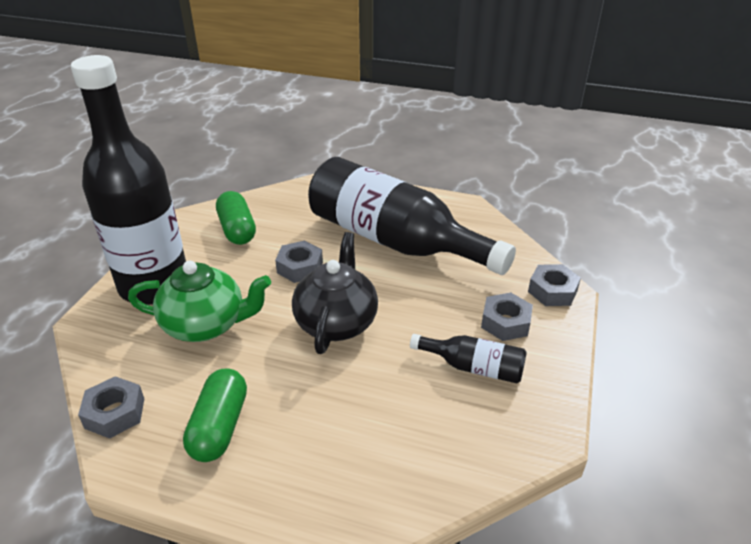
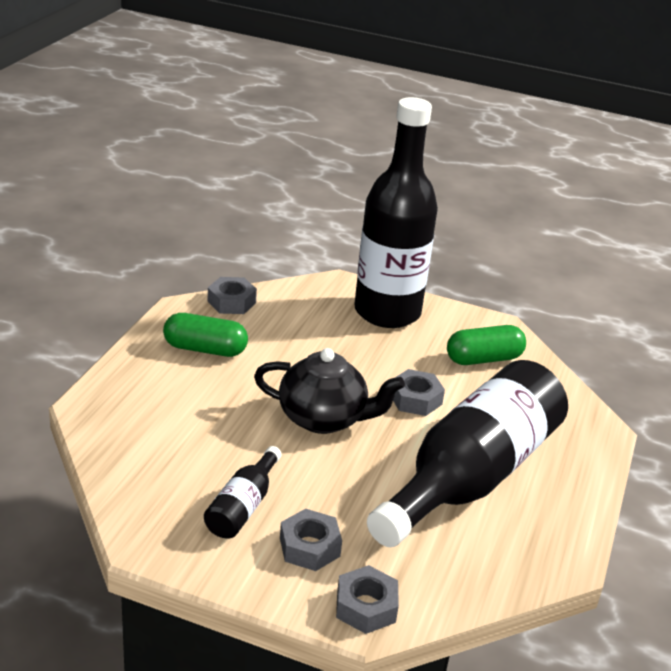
camera: 90 degrees right, 5 degrees down
green teapot [128,261,271,342] -> none

